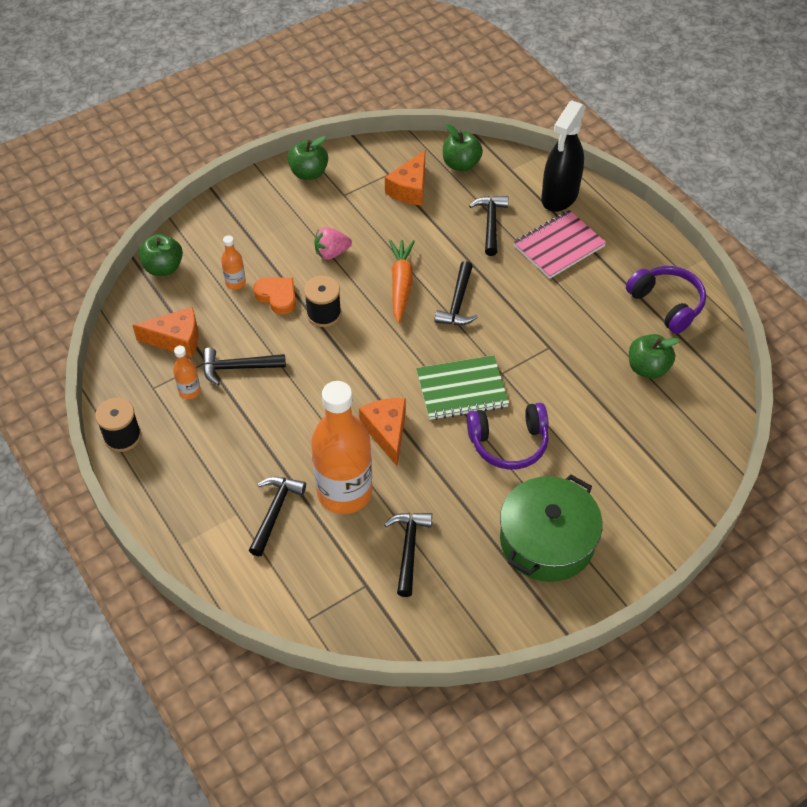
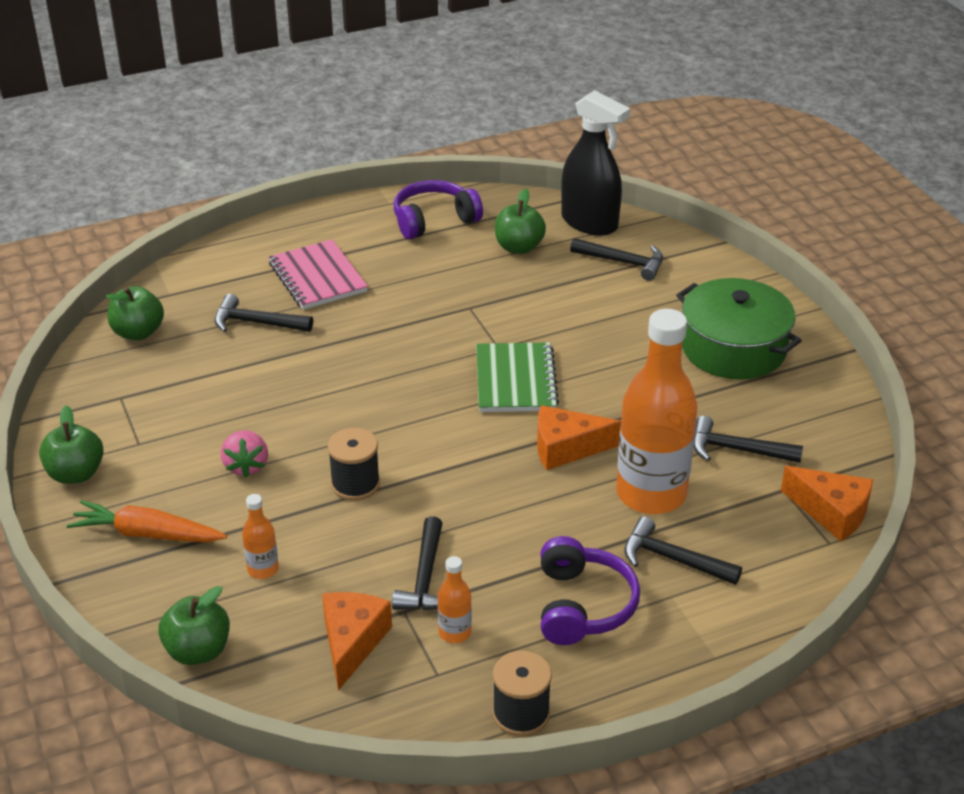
camera: 80 degrees left, 15 degrees down
orange heart [253,277,296,315] -> none
orange cheese [385,150,425,205] -> orange cheese moved to [781,466,873,541]
orange carrot [389,240,415,324] -> orange carrot moved to [66,500,227,542]
black hammer [434,261,478,325] -> black hammer moved to [570,238,663,281]
purple headphones [467,403,549,470] -> purple headphones moved to [541,536,640,645]
black spray bottle [541,100,586,212] -> black spray bottle moved to [561,90,630,236]

